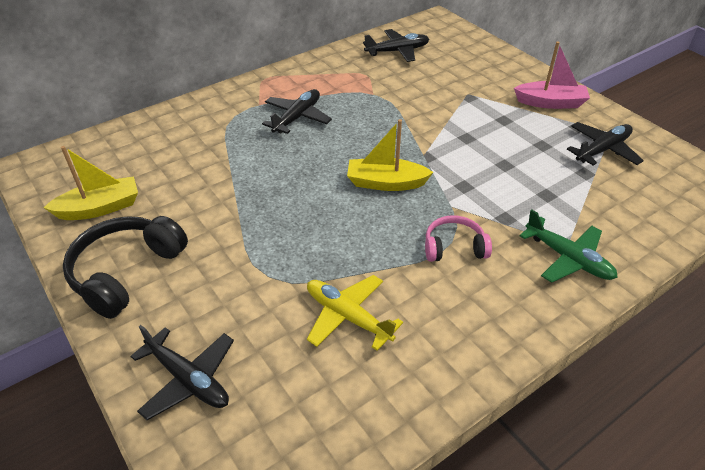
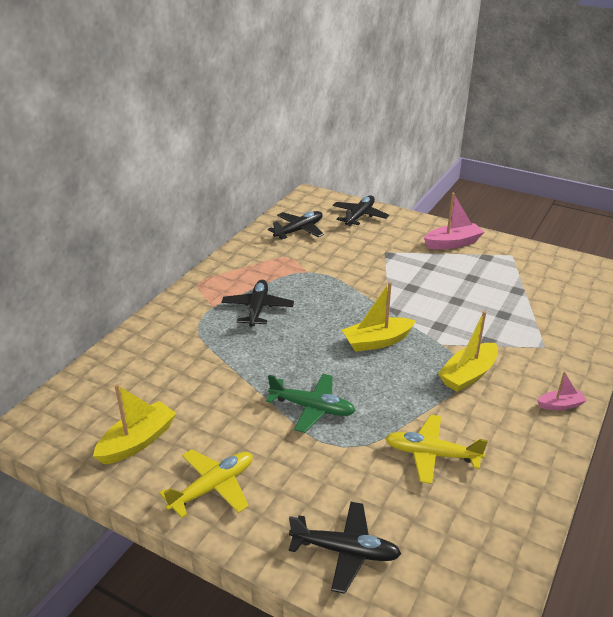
camera: 25 degrees left, 10 degrees down
black headphones [63,216,188,319] -> yellow plane [159,449,253,518]
pink headphones [425,215,492,262] -> yellow boat [438,311,498,392]
green plane [520,209,618,283] -> green plane moved to [266,374,356,433]
black plane [567,122,644,166] -> black plane moved to [333,195,389,227]
none -> pink boat [537,371,587,410]

